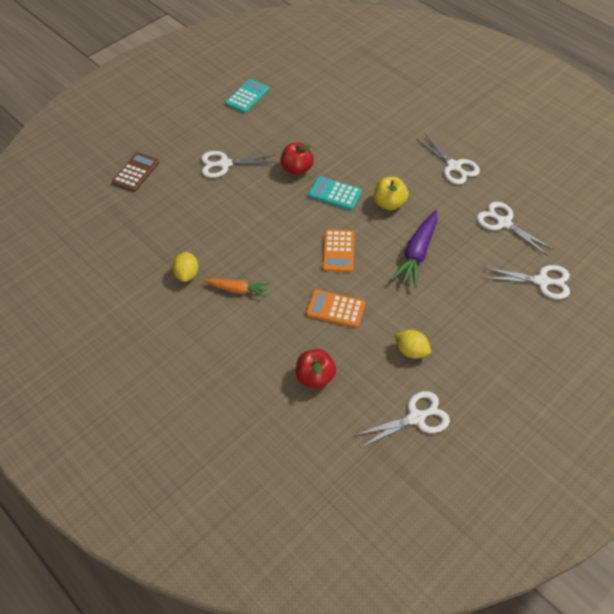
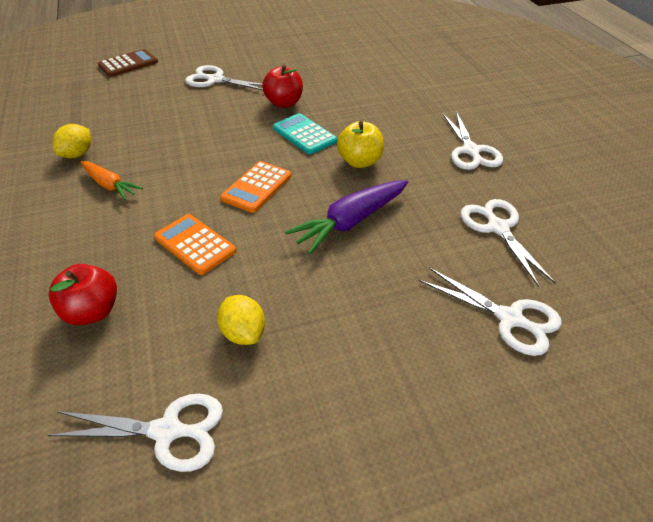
camera: 25 degrees right, 10 degrees down
turquoise calculator [225,79,269,113] -> none

